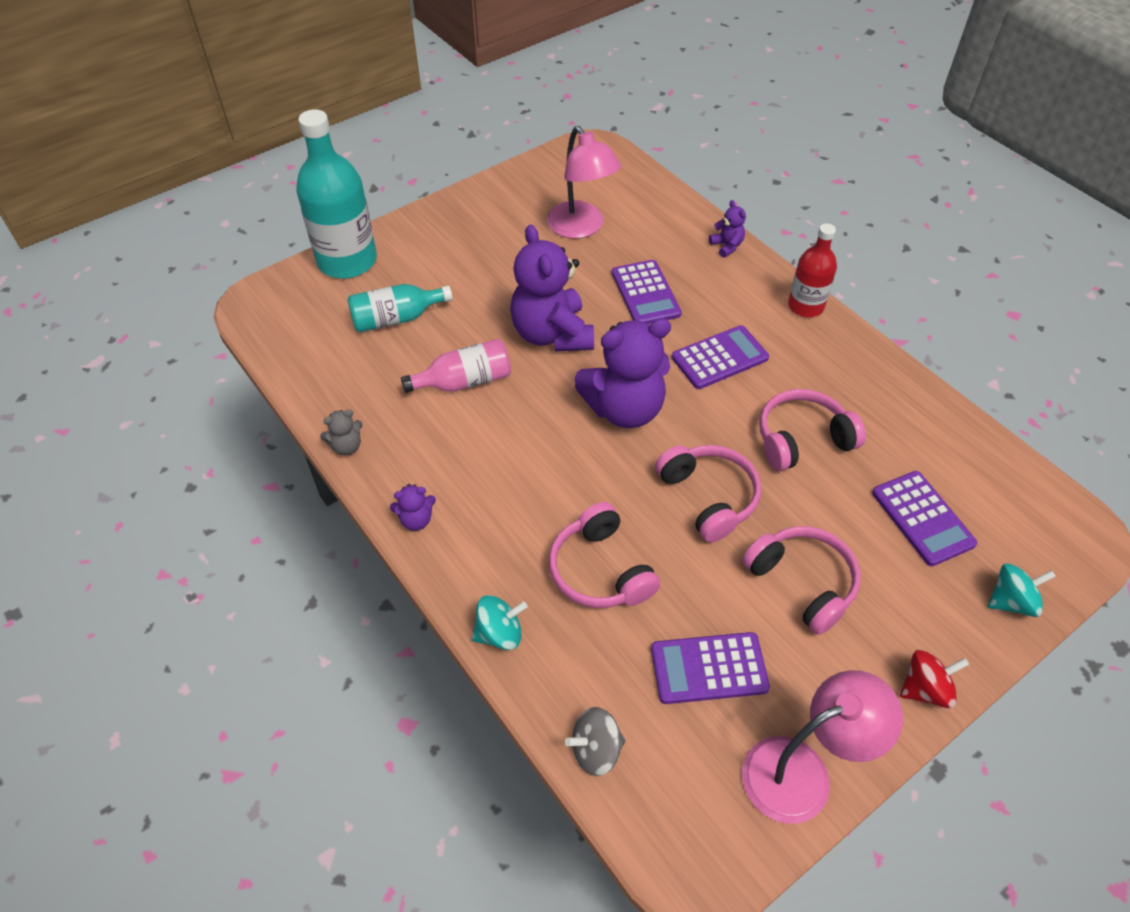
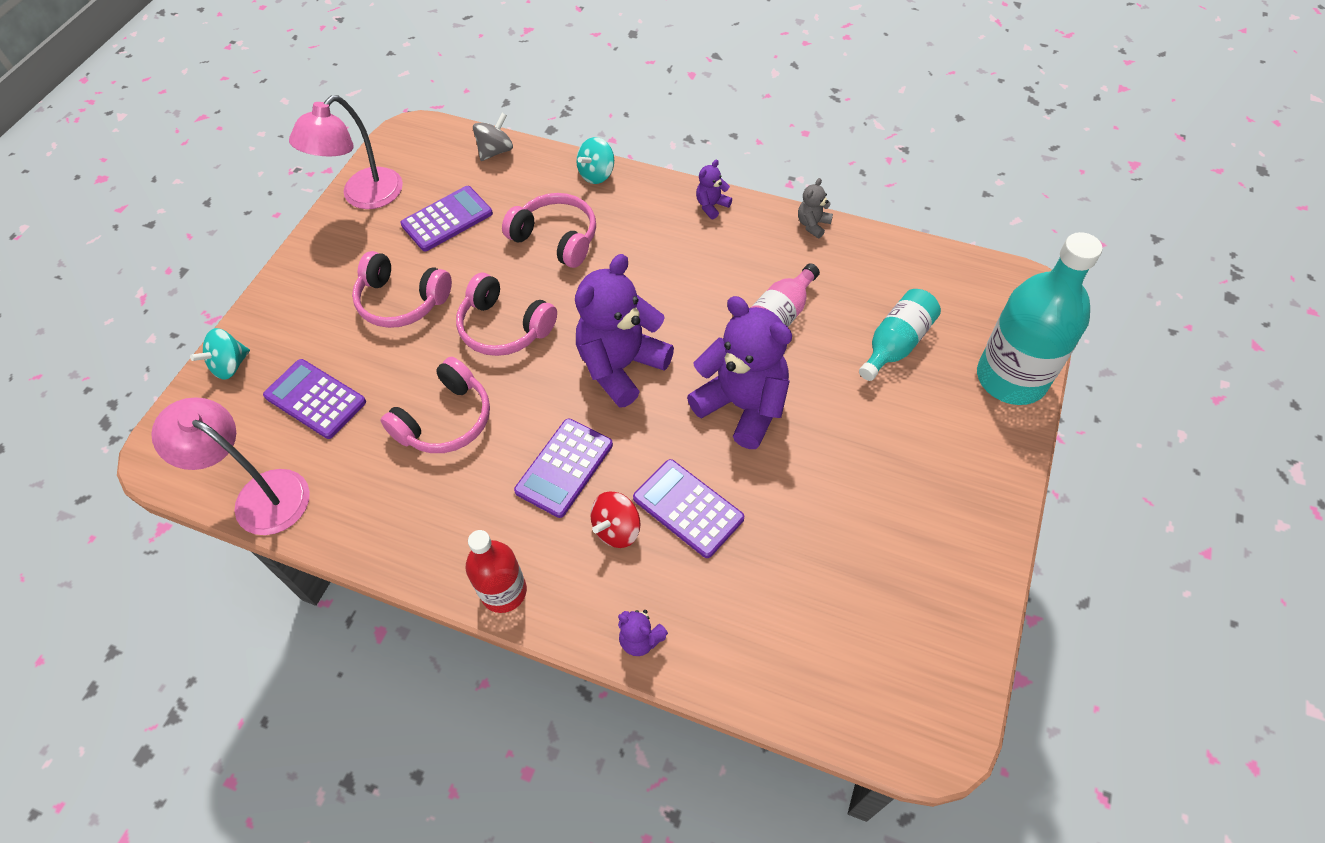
camera: 150 degrees right, 5 degrees up
pink lamp [547,126,621,239] -> pink lamp moved to [151,397,310,535]
red spinning top [900,650,969,708] -> red spinning top moved to [590,491,640,548]

